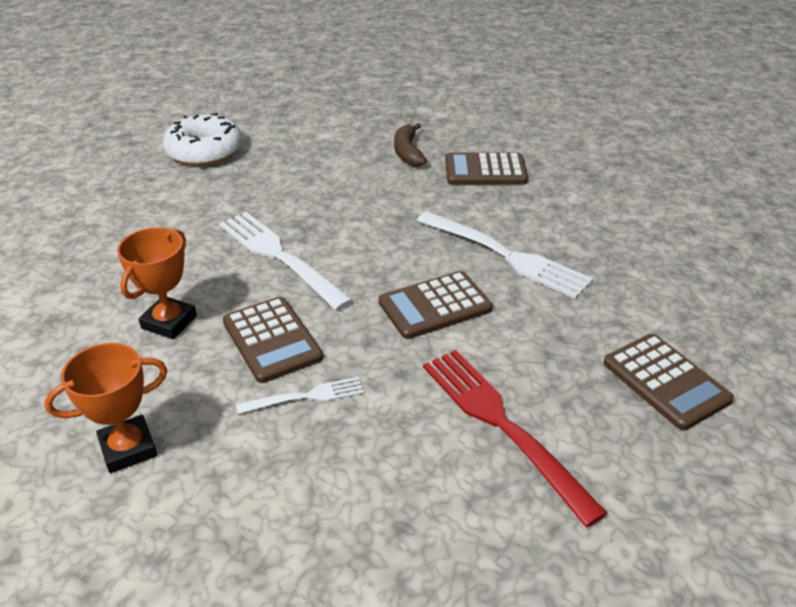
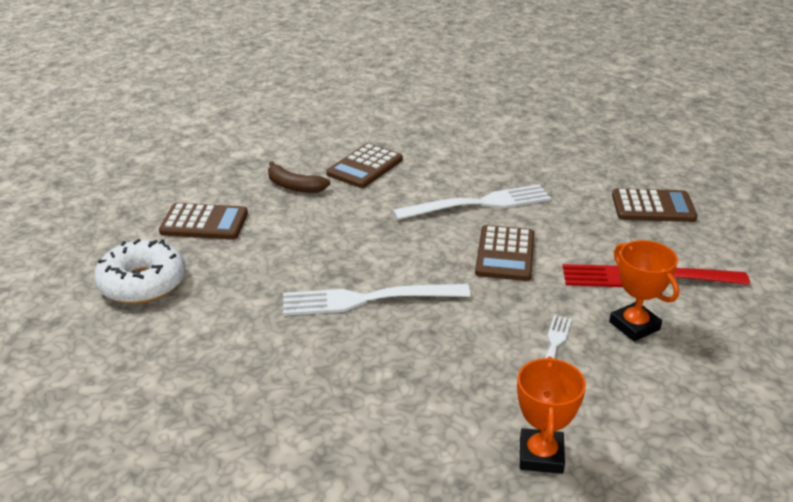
camera: 55 degrees left, 5 degrees down
orange trophy [117,227,197,339] -> orange trophy moved to [609,240,679,341]
brown calculator [223,297,323,383] -> brown calculator moved to [159,203,248,239]

